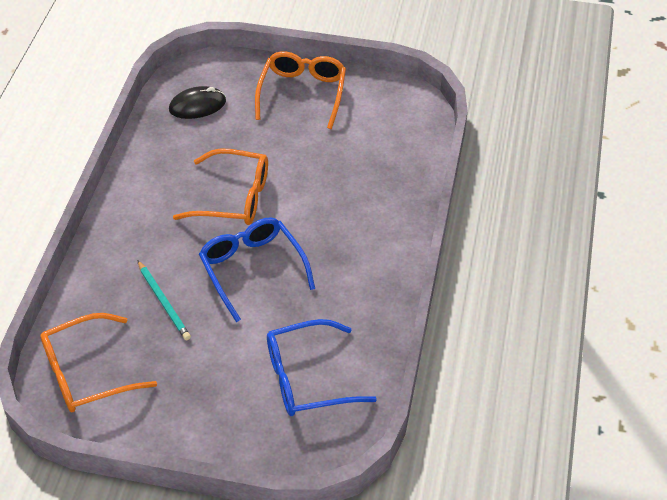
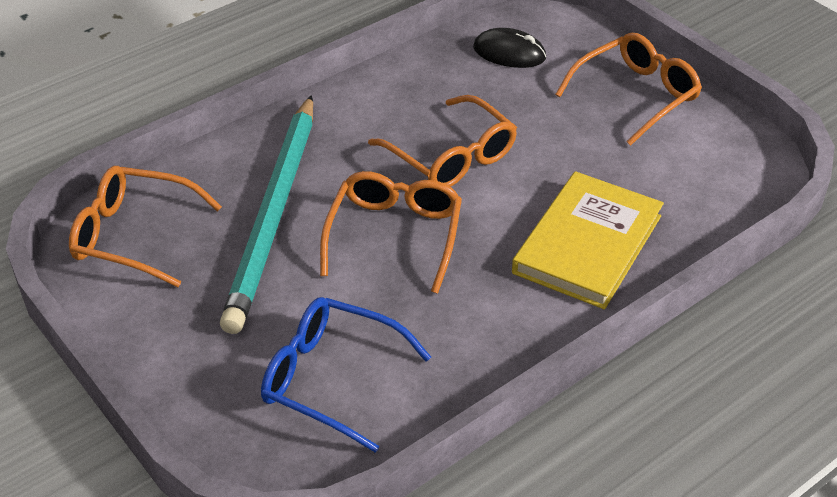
camera: 40 degrees right, 5 degrees down
turquoise pencil [137,260,191,340] -> turquoise pencil [220,95,313,334], size x2.31
blue glasses [199,217,315,322] -> orange glasses [320,171,462,294]
none -> yellow book [512,171,664,309]

